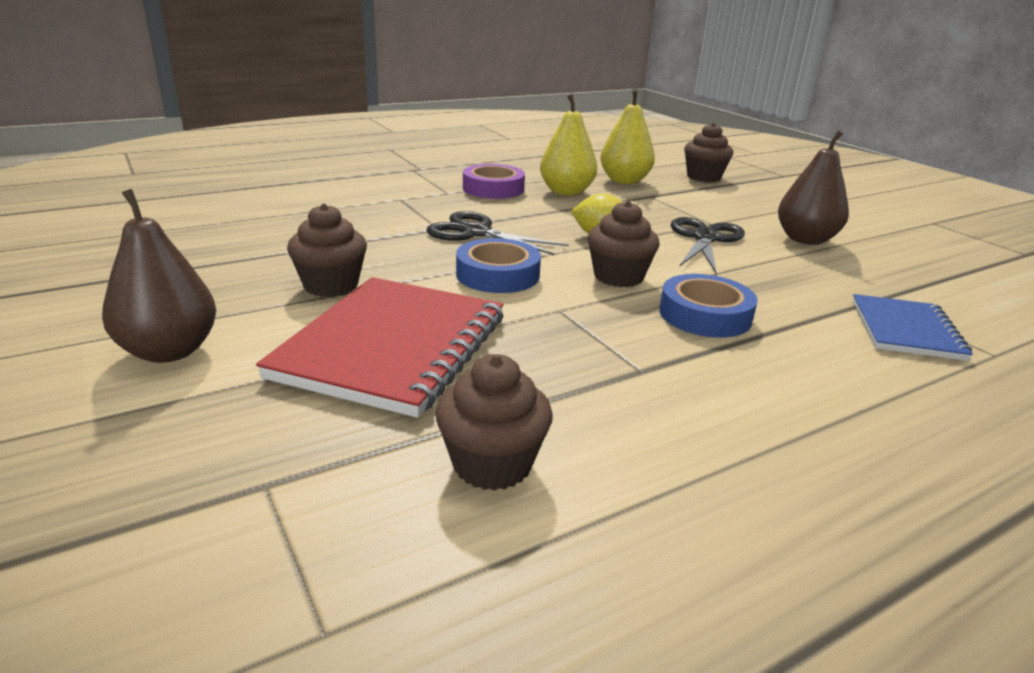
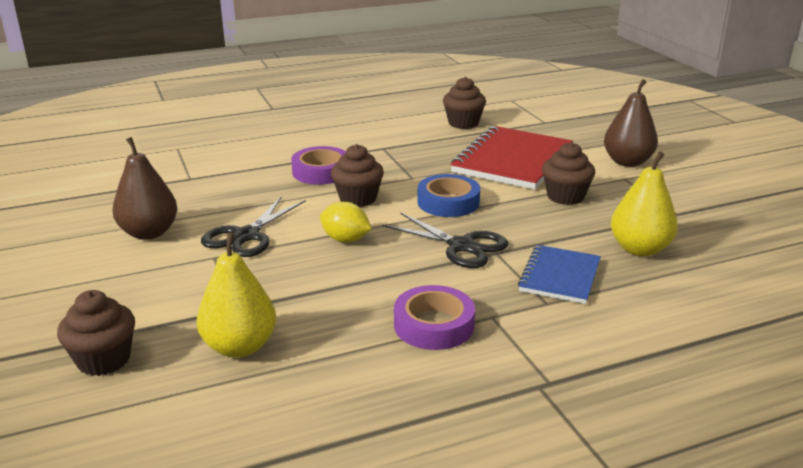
camera: 170 degrees left, 0 degrees up
yellow pear [540,94,597,196] -> yellow pear moved to [611,151,678,256]
blue tape [659,274,758,338] -> purple tape [291,146,346,185]
blue notebook [853,294,973,361] -> blue notebook moved to [518,245,601,304]

